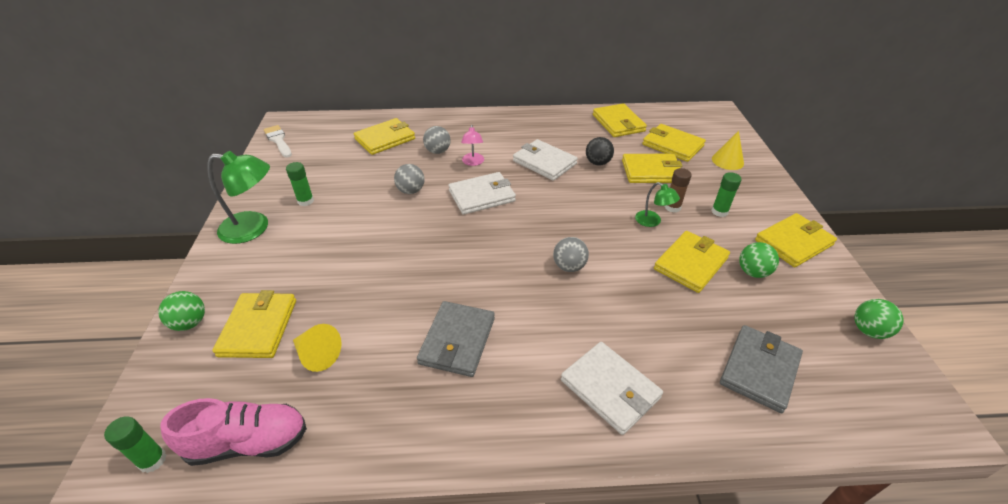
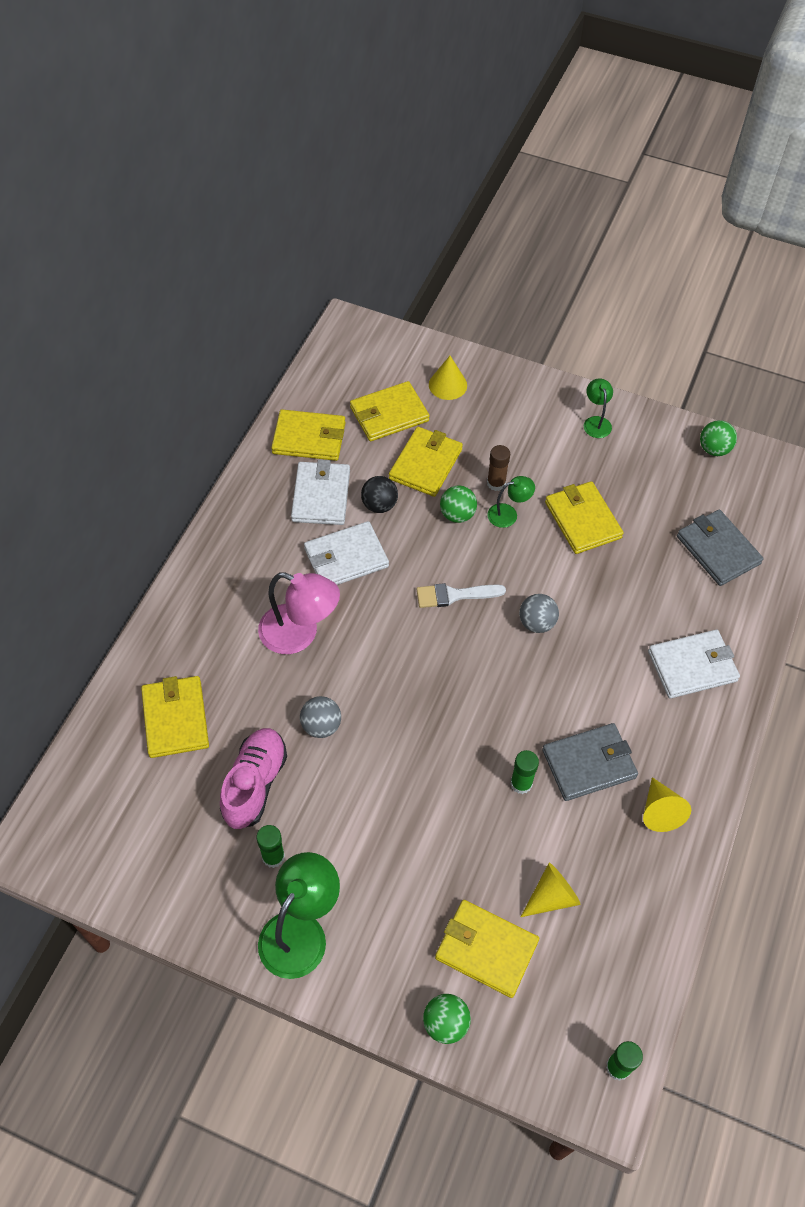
camera: 65 degrees left, 15 degrees up
pink shoe [161,398,307,466] -> pink shoe moved to [220,728,287,829]
white brush [263,125,292,158] -> white brush moved to [416,583,506,608]
grey wallet [417,301,495,377] -> grey wallet turned 60 degrees counterclockwise [542,723,638,801]
grey ball [423,126,451,154] -> none
white wallet [448,172,516,215] -> white wallet moved to [291,460,350,525]
pink lamp [461,125,484,166] -> pink lamp [258,572,340,654], size x1.85
green glue stick [711,172,742,217] -> green glue stick moved to [510,750,539,794]
green ball [739,242,779,278] -> green ball moved to [440,485,477,523]
yellow wallet [755,213,837,267] -> green lamp [584,378,613,438]
none -> yellow cone [643,777,691,832]

